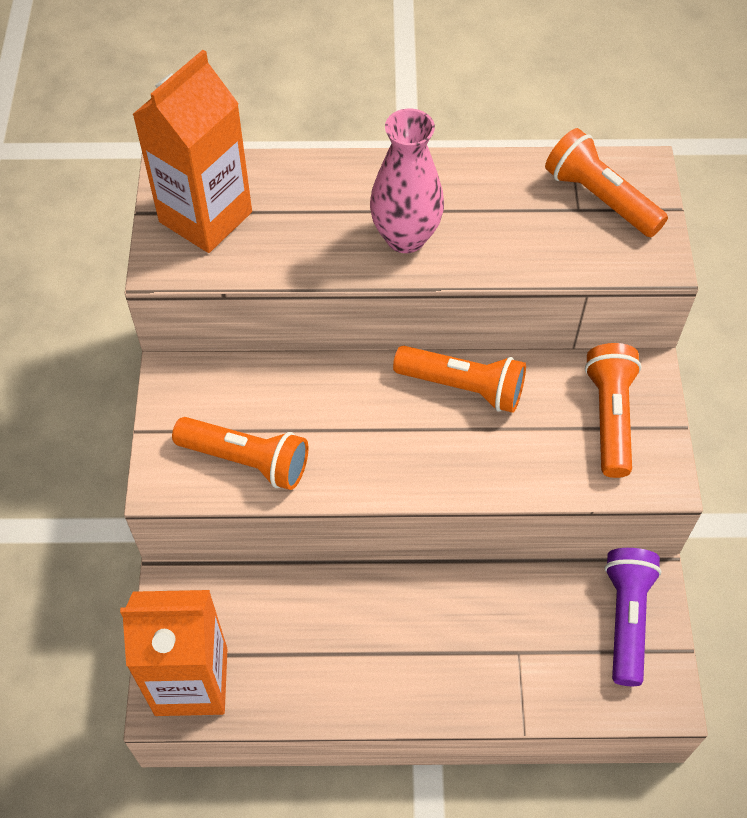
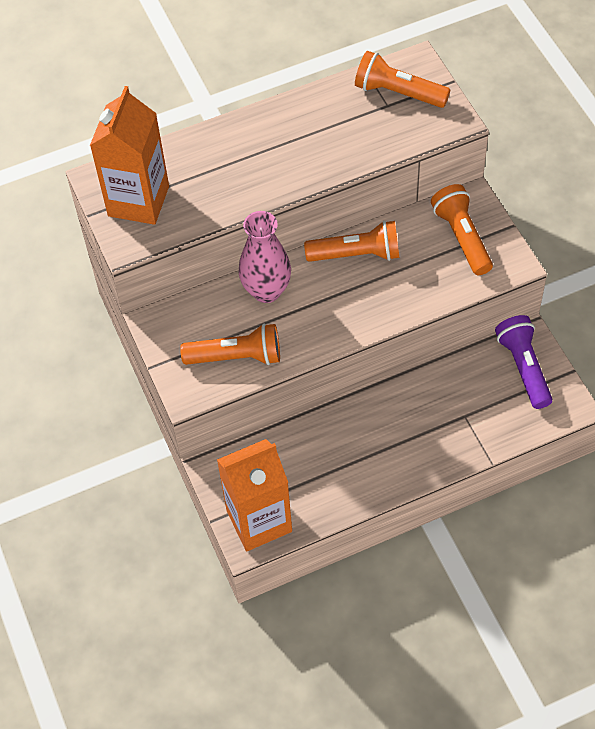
camera: 20 degrees left, 0 degrees up
pink vase [370,109,444,253] -> pink vase moved to [239,211,291,303]

